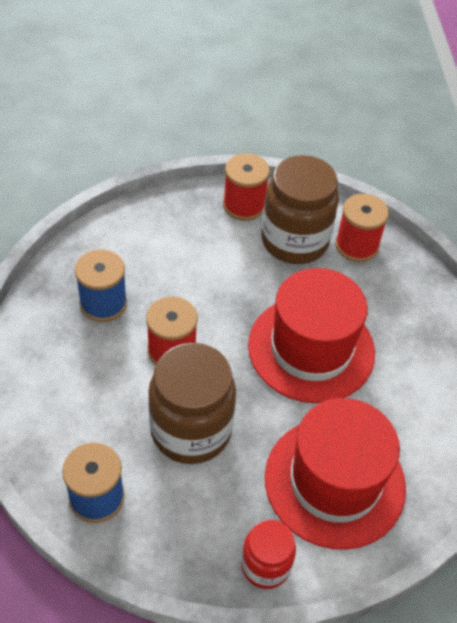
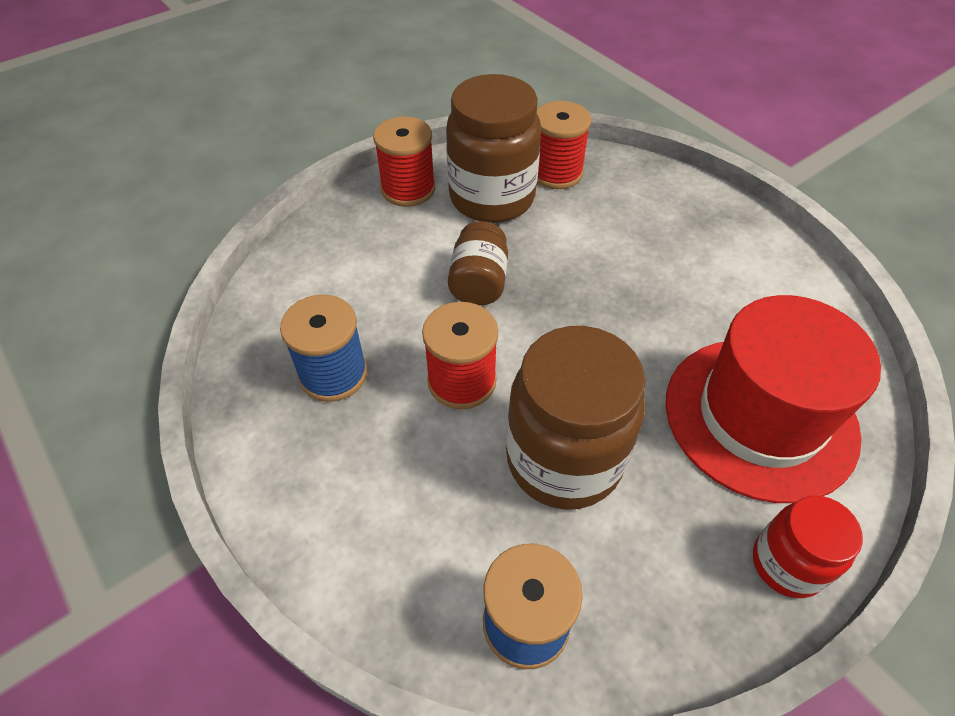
camera: 30 degrees left, 0 degrees up
red hat [248,268,375,403] -> none
none -> brown jar [448,221,508,306]

